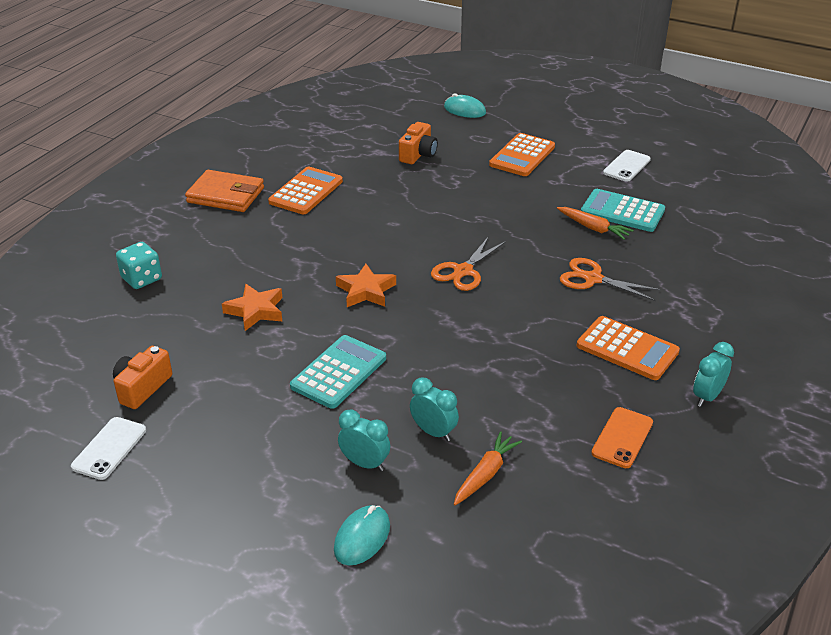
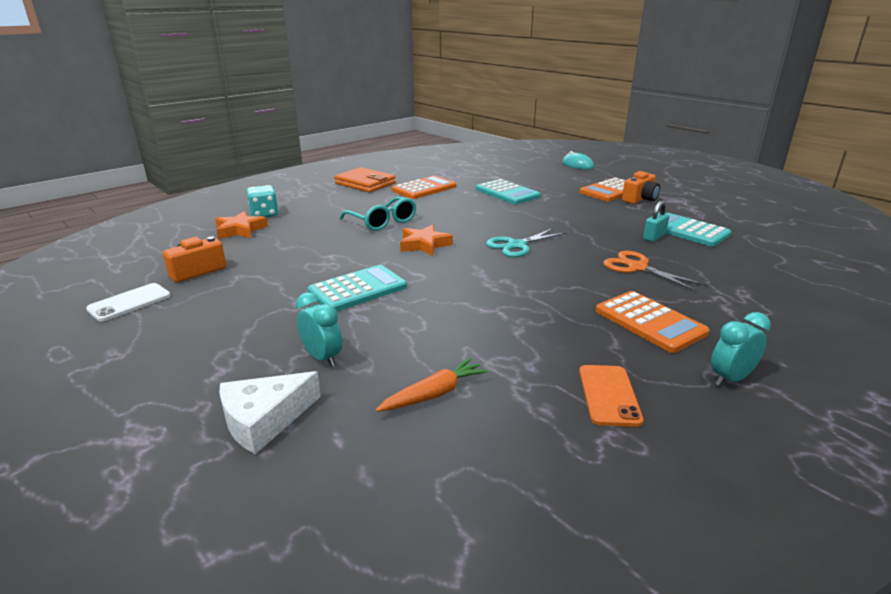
camera: 20 degrees right, 10 degrees down
orange star [222,284,282,331] -> orange star moved to [215,211,268,239]
turquoise mouse [334,505,390,565] -> white cheese [219,371,321,454]
orange camera [399,122,438,164] -> orange camera moved to [622,171,660,204]
turquoise clock [410,377,459,441] -> none
orange scissors [431,236,506,291] -> turquoise scissors [486,228,566,257]
orange carrot [557,207,634,240] -> turquoise padlock [643,201,669,242]
orange phone [591,407,653,468] -> orange phone turned 45 degrees counterclockwise [579,365,644,427]
white phone [603,150,651,182] -> none
none -> turquoise glasses [339,197,416,231]
none -> turquoise calculator [476,179,540,205]

